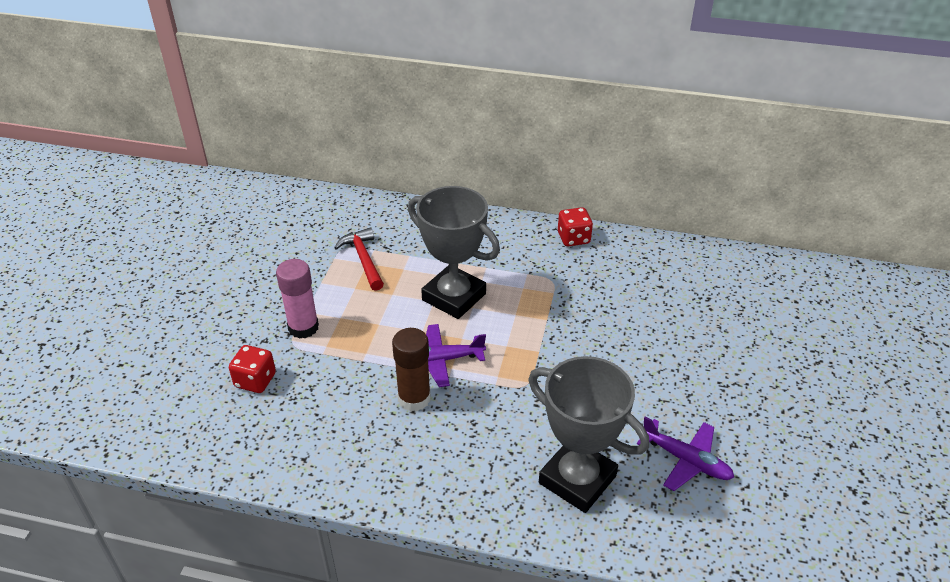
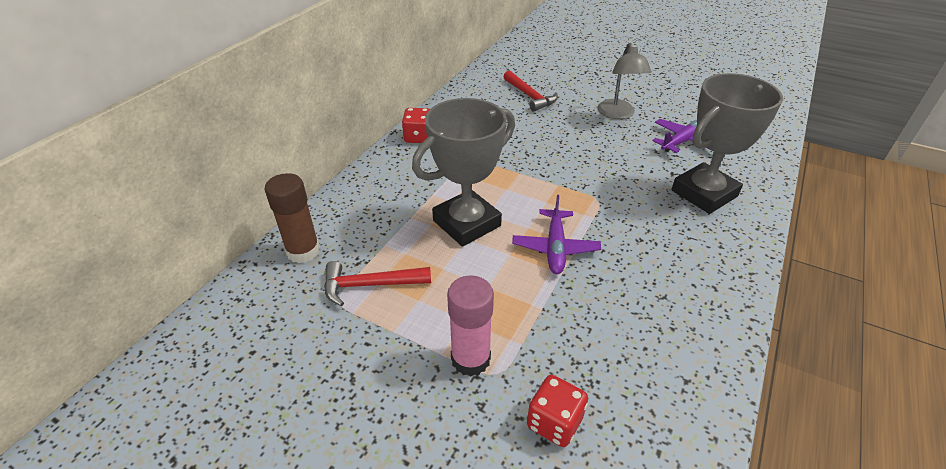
camera: 75 degrees left, 0 degrees up
brown glue stick [392,328,431,411] -> brown glue stick moved to [265,173,320,263]
none -> red hammer [504,71,558,112]
none -> grey lamp [597,43,651,119]

